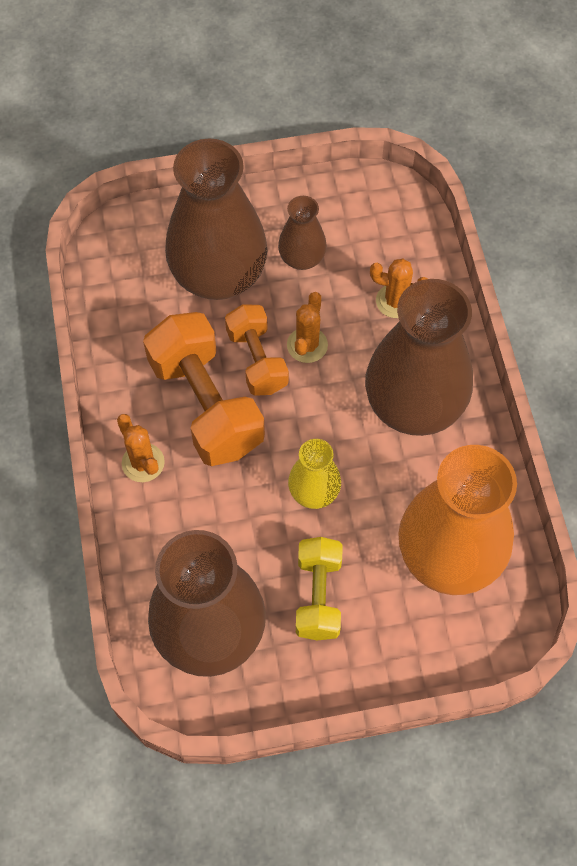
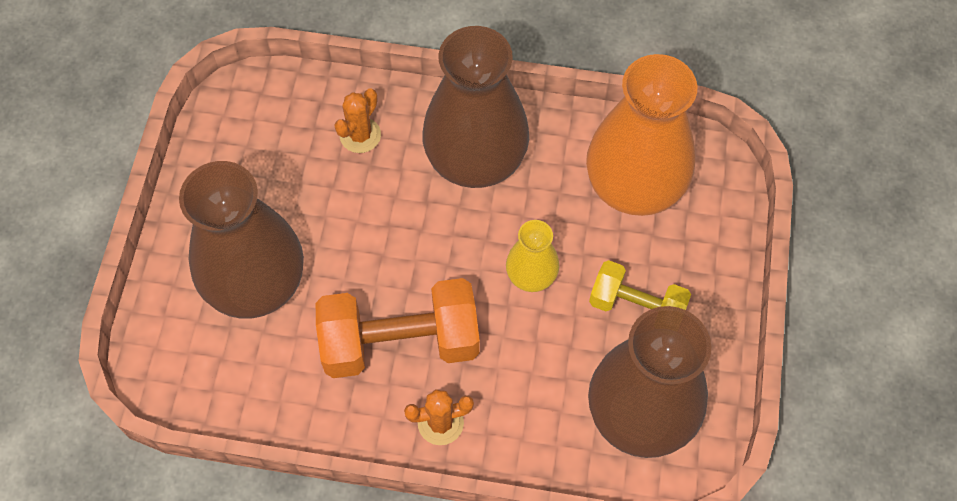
camera: 70 degrees left, 0 degrees up
orange dumbbell [225,305,289,396] -> none
brown vase [278,196,327,270] -> none
orange cactus [287,292,328,363] -> none

